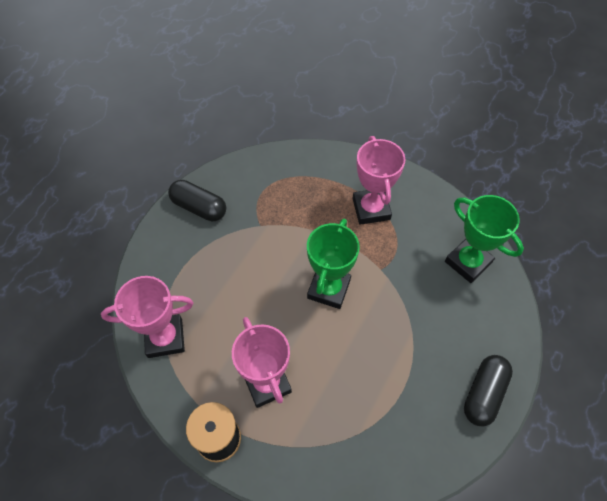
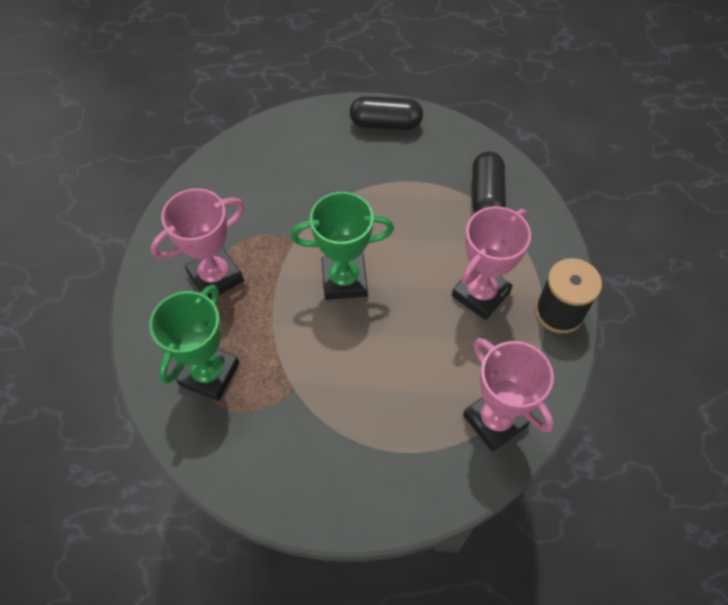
camera: 115 degrees left, 0 degrees up
black capsule [168,180,226,221] -> black capsule moved to [472,151,506,213]
green trophy [445,195,524,283] -> green trophy moved to [149,285,239,401]

